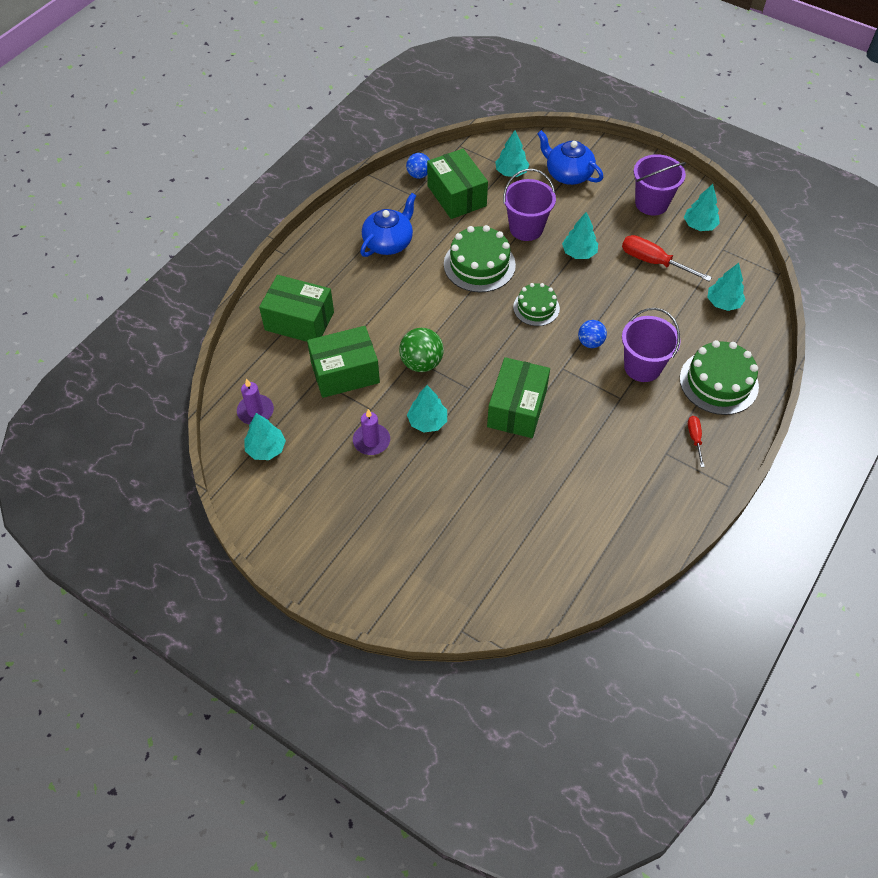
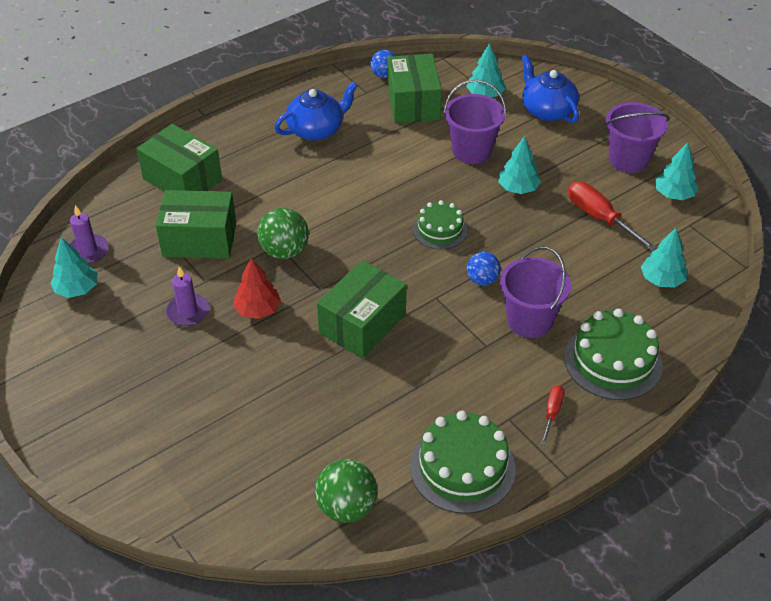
camera: 20 degrees right, 10 degrees down
turquoise tree [407,385,447,433] -> red tree [233,258,281,319]
green cake [444,225,516,292] -> green cake moved to [410,411,516,514]
none -> green ball [315,459,377,523]

